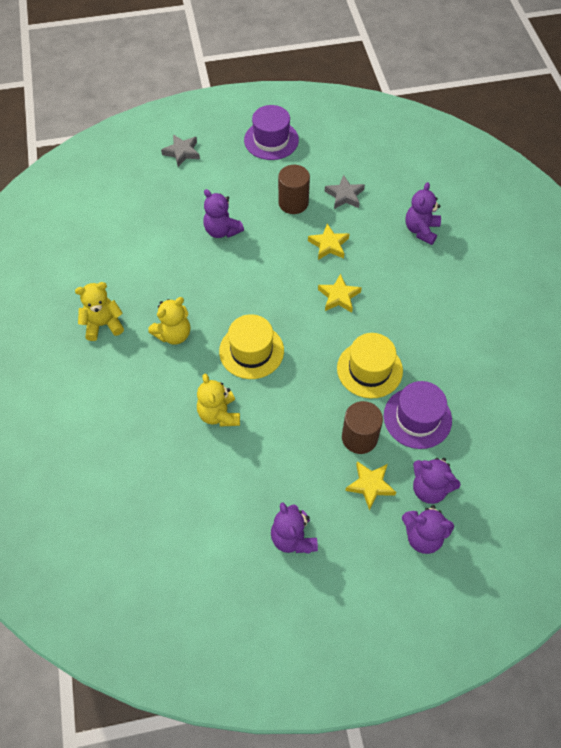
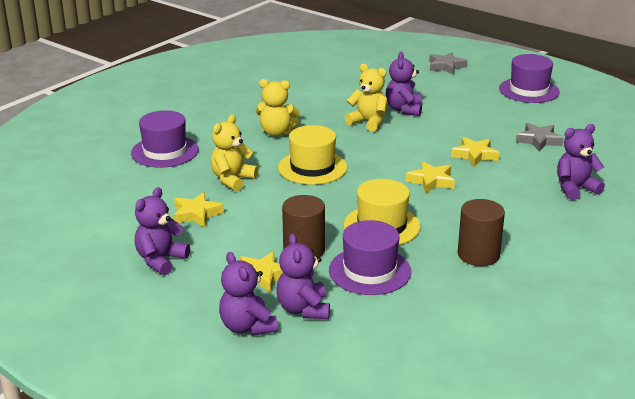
camera: 50 degrees right, 30 degrees down
yellow teddy bear [75,282,124,341] -> yellow teddy bear moved to [345,64,387,132]
brown cylinder [278,165,310,214] -> brown cylinder moved to [458,199,505,266]
none -> purple hat [131,110,199,168]
none -> yellow star [173,192,224,227]

